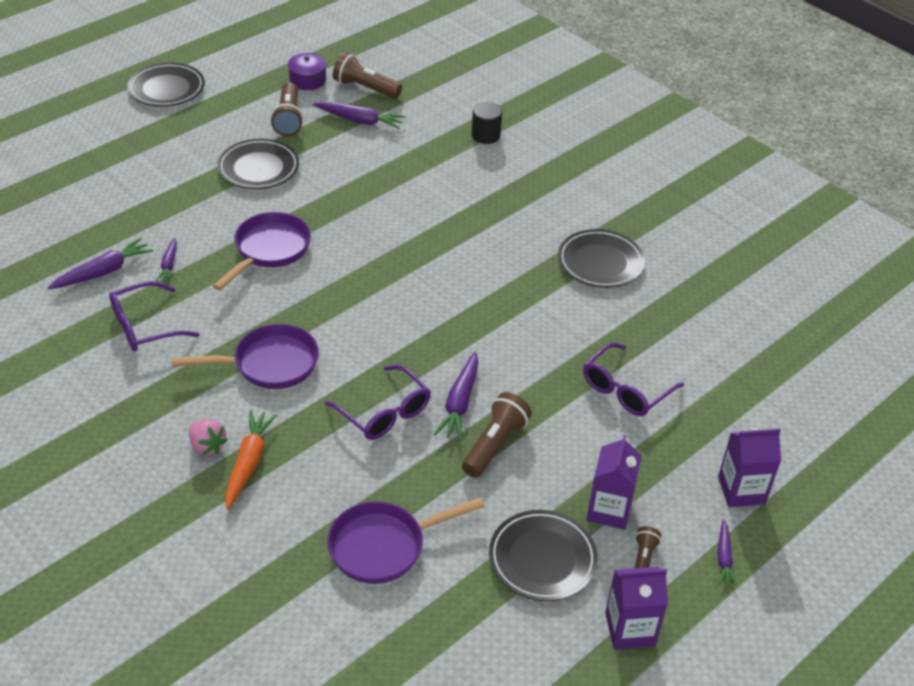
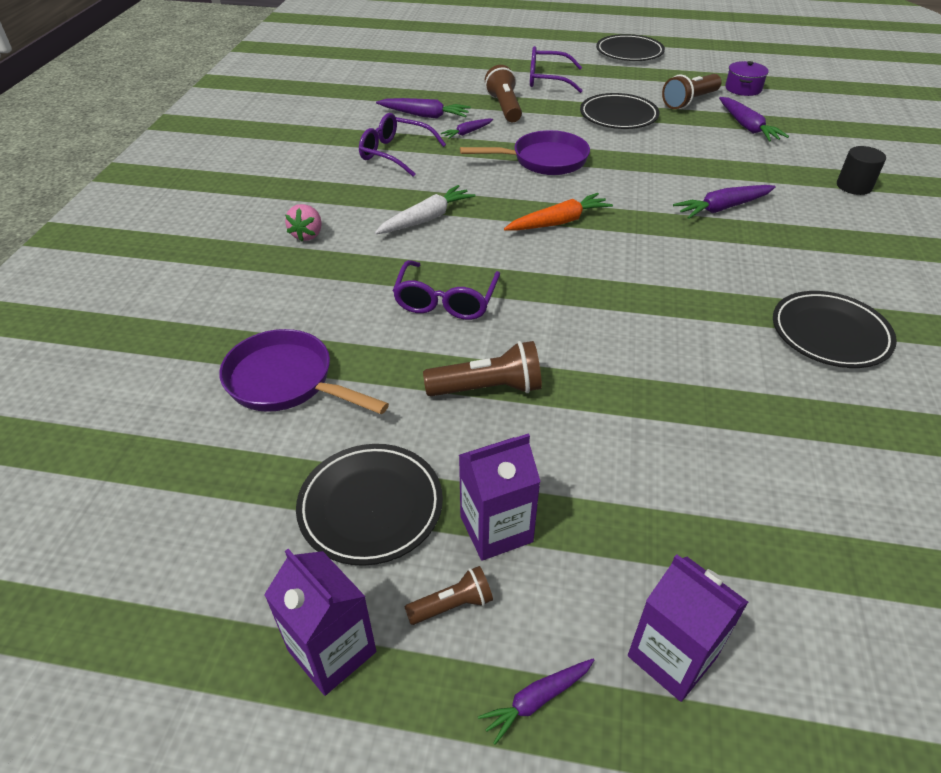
camera: 55 degrees right, 0 degrees up
purple pan [172,324,319,389] -> white carrot [375,185,475,234]
orange carrot [225,410,277,510] -> orange carrot moved to [504,193,613,231]
brown flashlight [333,53,402,98] -> brown flashlight moved to [485,65,522,122]
purple carrot [434,352,478,441] -> purple carrot moved to [673,185,776,219]
purple glasses [583,342,684,416] -> purple glasses moved to [530,46,583,93]

